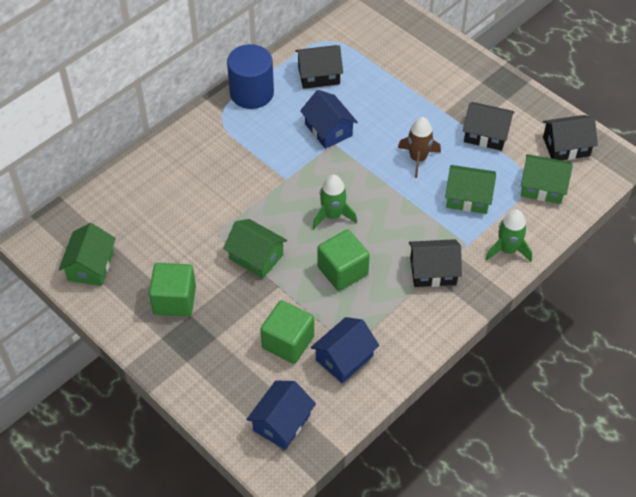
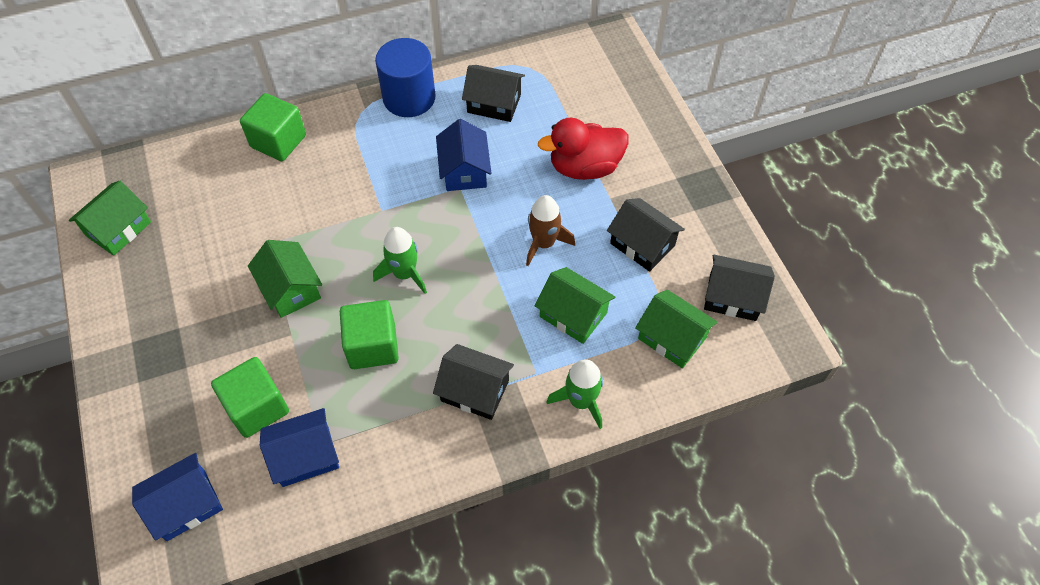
camera: 25 degrees right, 5 degrees up
green cube [149,263,196,317] -> green cube moved to [240,93,306,161]
none -> red duck [538,118,629,180]

